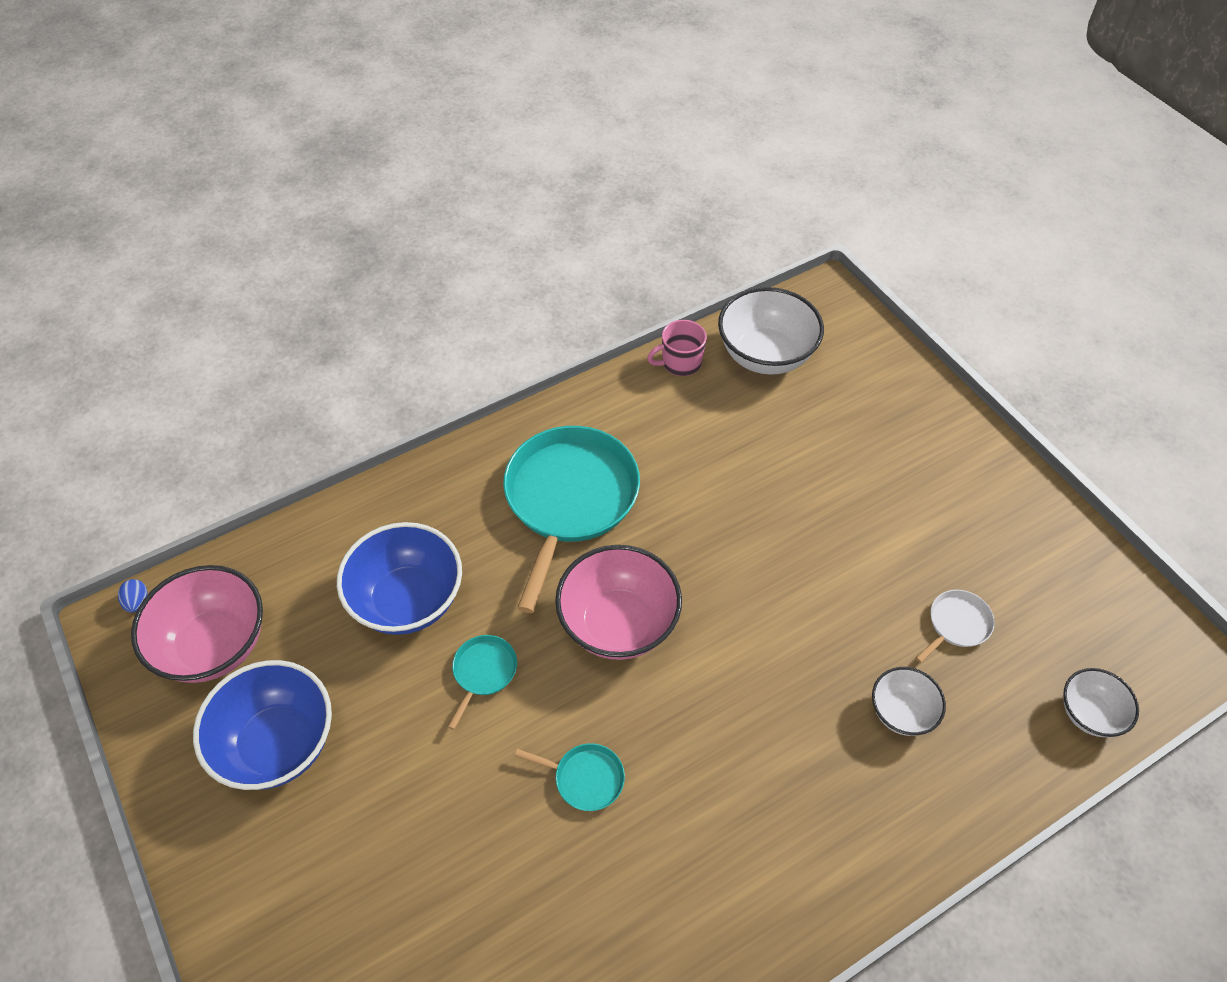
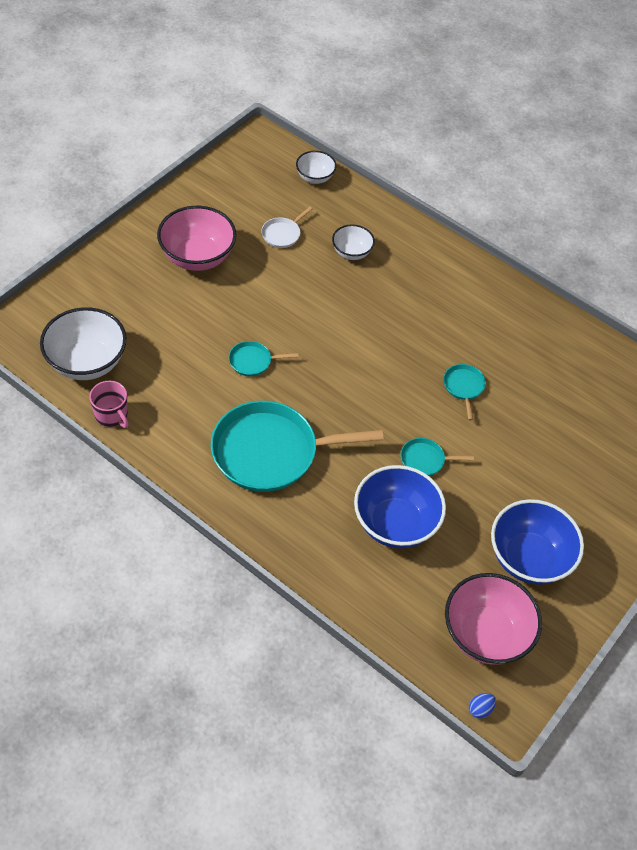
camera: 115 degrees left, 0 degrees up
pink bowl [555,545,682,660] -> pink bowl moved to [157,206,236,271]
white pan [916,590,995,663] -> white pan turned 75 degrees counterclockwise [261,207,313,248]
none -> turquoise pan [229,341,298,376]

